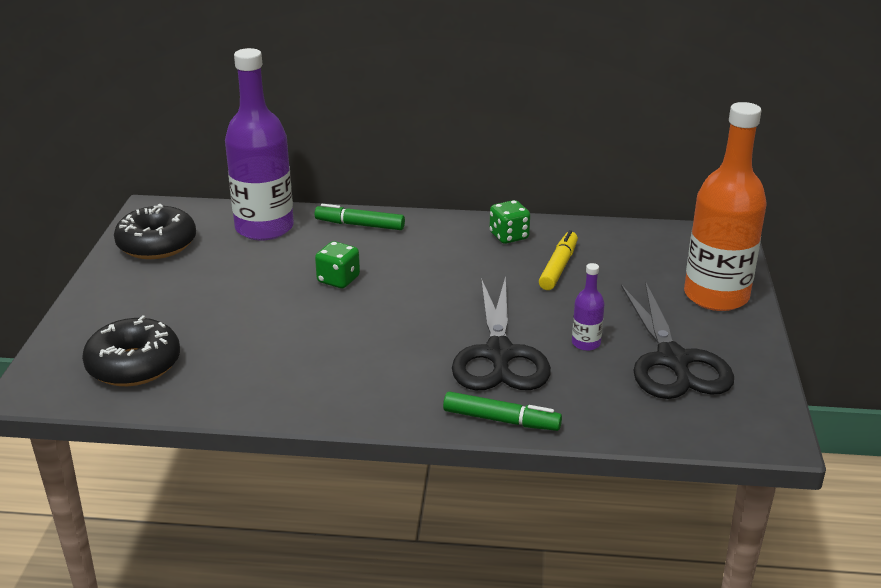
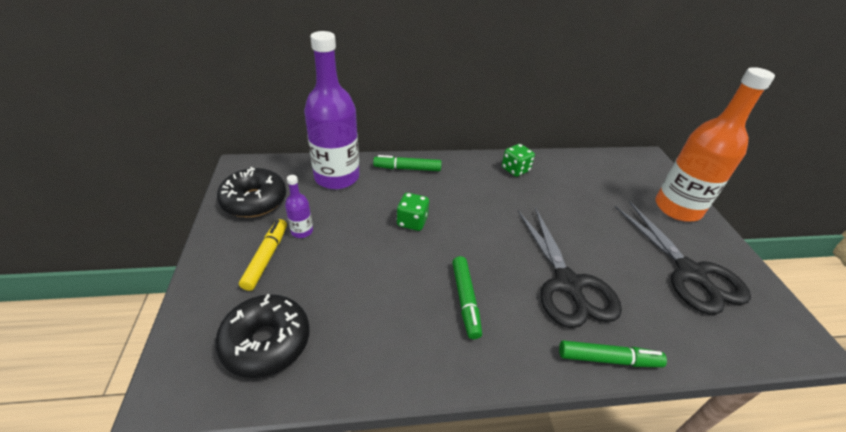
camera: 15 degrees left, 10 degrees up
yellow marker [539,230,578,290] -> yellow marker moved to [239,219,287,291]
purple bottle [572,263,605,351] -> purple bottle moved to [285,175,313,238]
none -> green marker [452,256,482,339]

